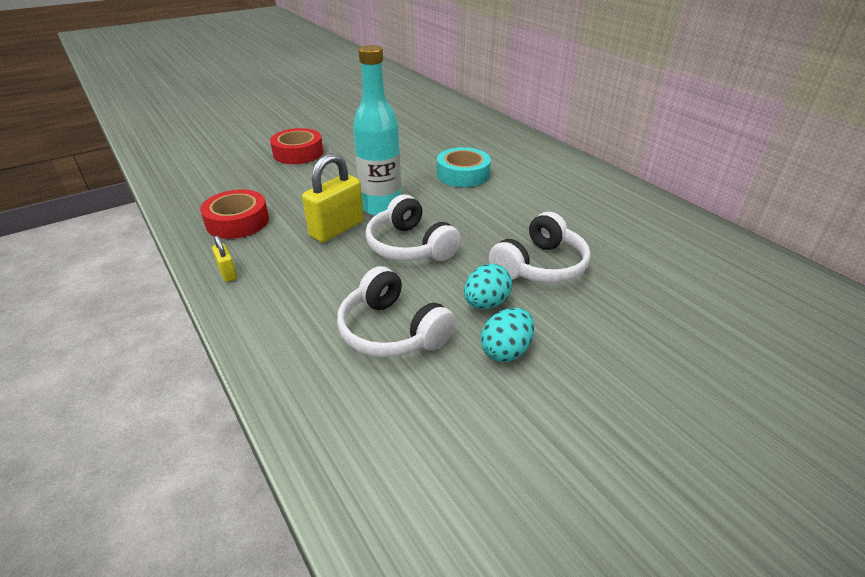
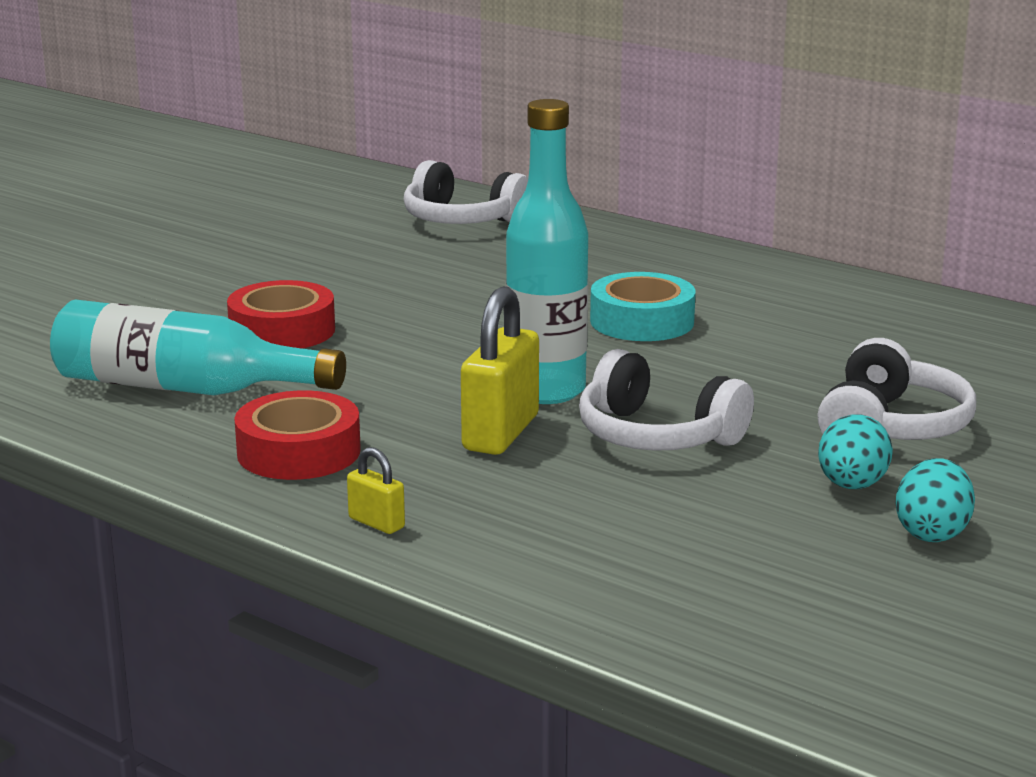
camera: 20 degrees left, 15 degrees down
white headphones [337,266,456,358] -> white headphones moved to [404,160,528,224]
none -> turquoise bottle [50,300,346,396]

